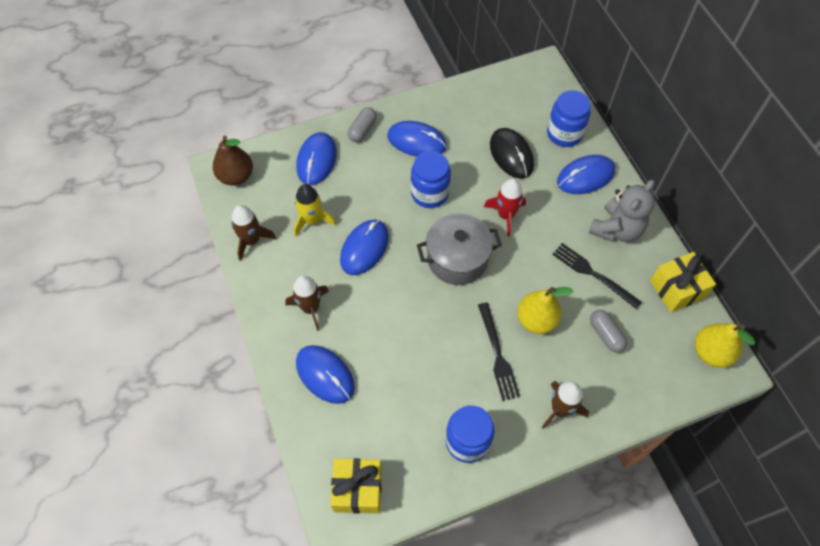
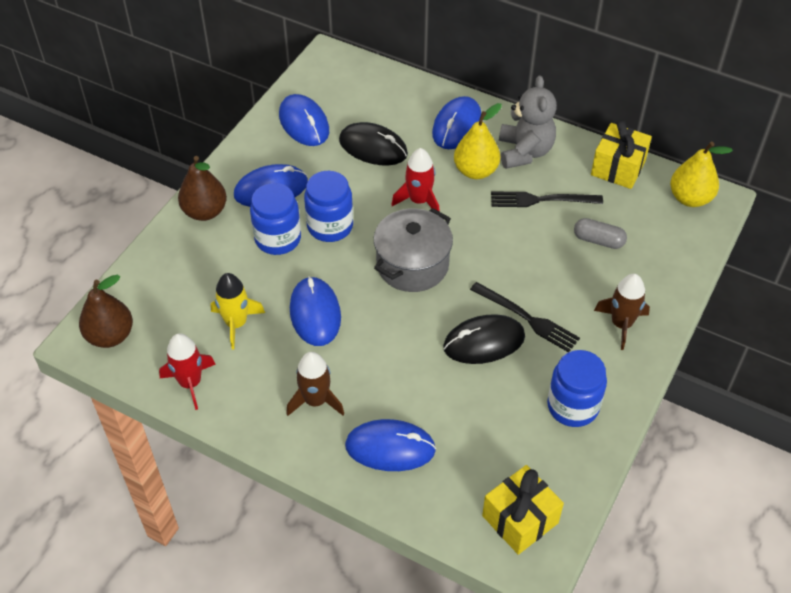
camera: 40 degrees left, 10 degrees down
brown rocket [231,205,276,261] -> red rocket [159,333,216,410]
blue mouse [296,132,337,185] -> blue mouse moved to [279,94,329,146]
grey capsule [348,107,377,142] -> brown pear [178,156,227,221]
yellow pear [517,287,573,334] -> yellow pear moved to [454,103,502,179]
blue jar [547,90,591,147] -> blue jar moved to [250,183,301,255]
none -> black mouse [443,314,525,364]

